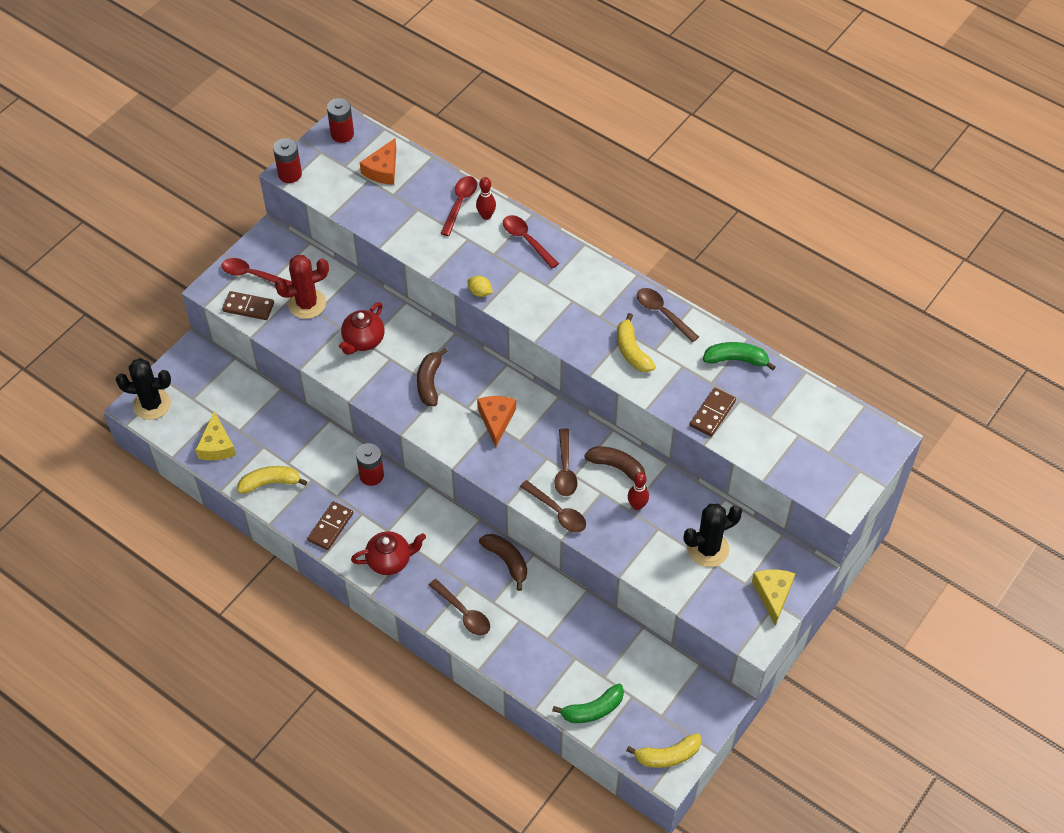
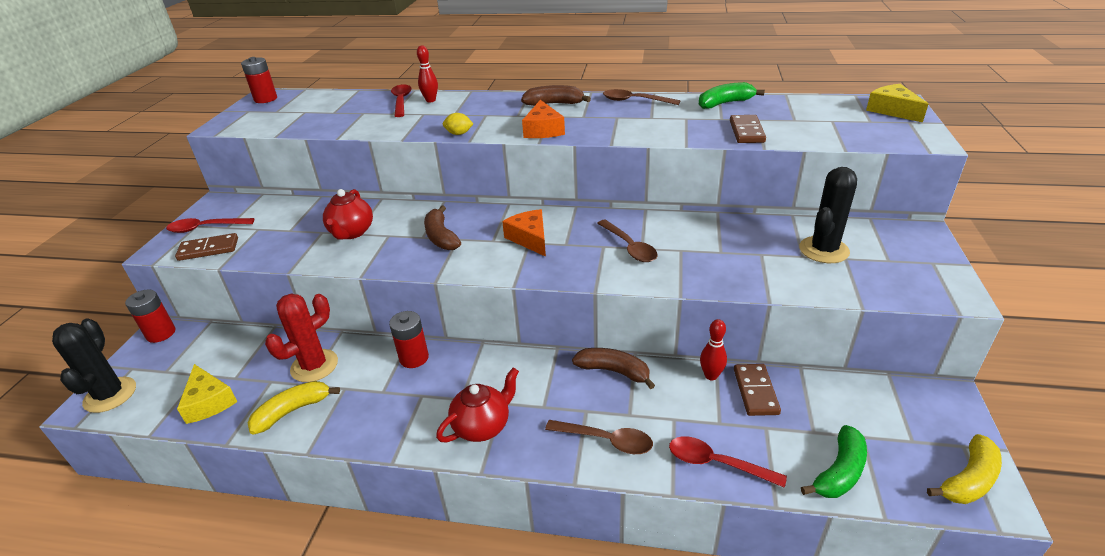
camera: 25 degrees left, 20 degrees down
black cactus [116,358,171,420] -> black cactus turned 75 degrees counterclockwise [52,318,136,413]
red battery [273,138,302,183] -> red battery moved to [125,289,175,343]
red cactus [275,255,329,319] -> red cactus moved to [265,294,338,382]
brown domino [307,501,353,550] -> brown domino moved to [734,364,781,416]
orange cheese [360,138,396,185] -> orange cheese moved to [522,100,565,138]
red spoon [503,215,559,268] -> red spoon moved to [669,436,787,488]
brown spoon [520,480,586,532] -> none
brown banana [584,446,647,488] -> brown banana moved to [521,85,591,106]
yellow banana [617,313,656,372] -> none
red bowling pin [628,472,649,510] -> red bowling pin moved to [700,319,727,380]
yellow cheese [752,569,796,626] -> yellow cheese moved to [866,84,928,123]

